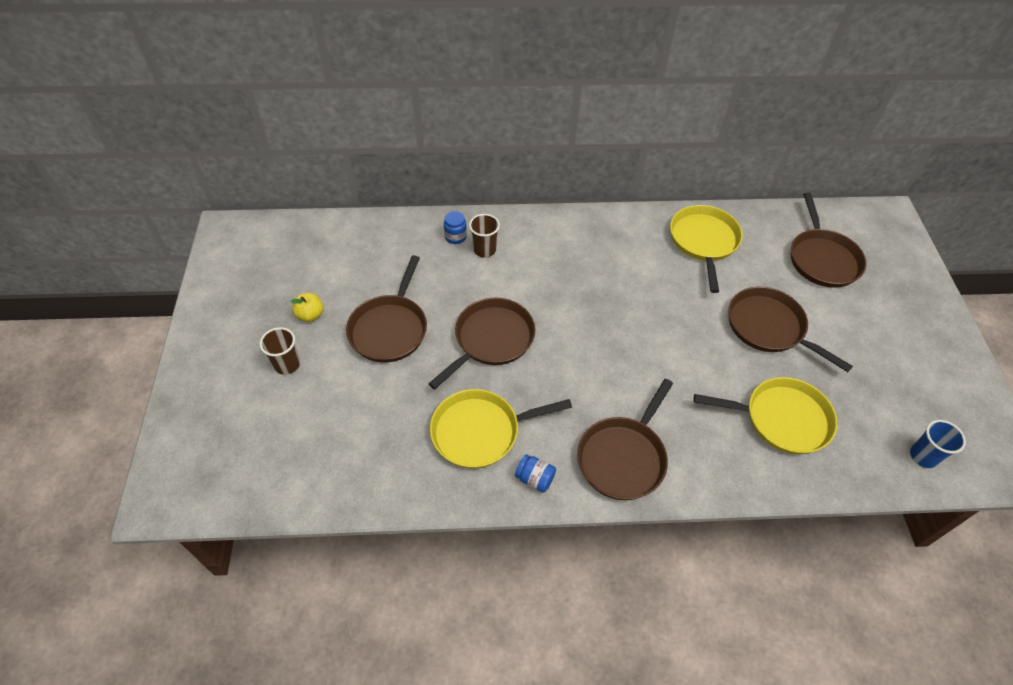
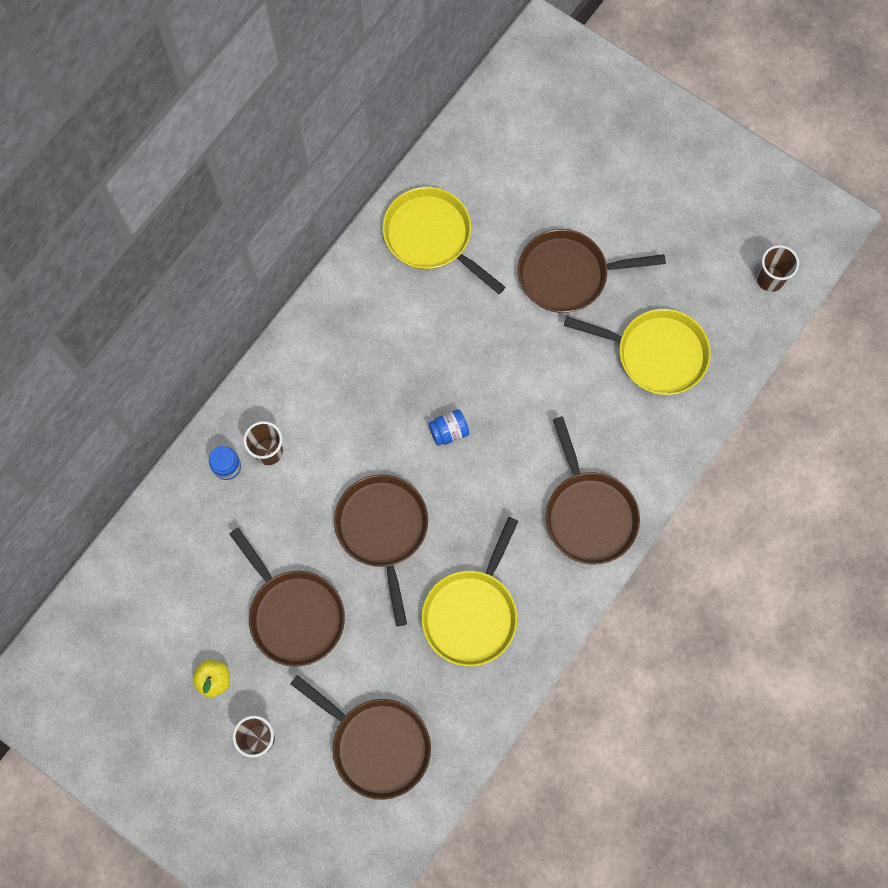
camera: 50 degrees left, 20 degrees up
blue jar [515,454,556,493] -> blue jar moved to [428,409,469,446]
yellow pan [694,377,837,454] -> yellow pan turned 60 degrees clockwise [564,309,711,395]
brown pan [791,193,867,288] -> brown pan moved to [290,675,431,800]
blue cup [910,420,966,468] -> brown cup [757,245,799,292]

